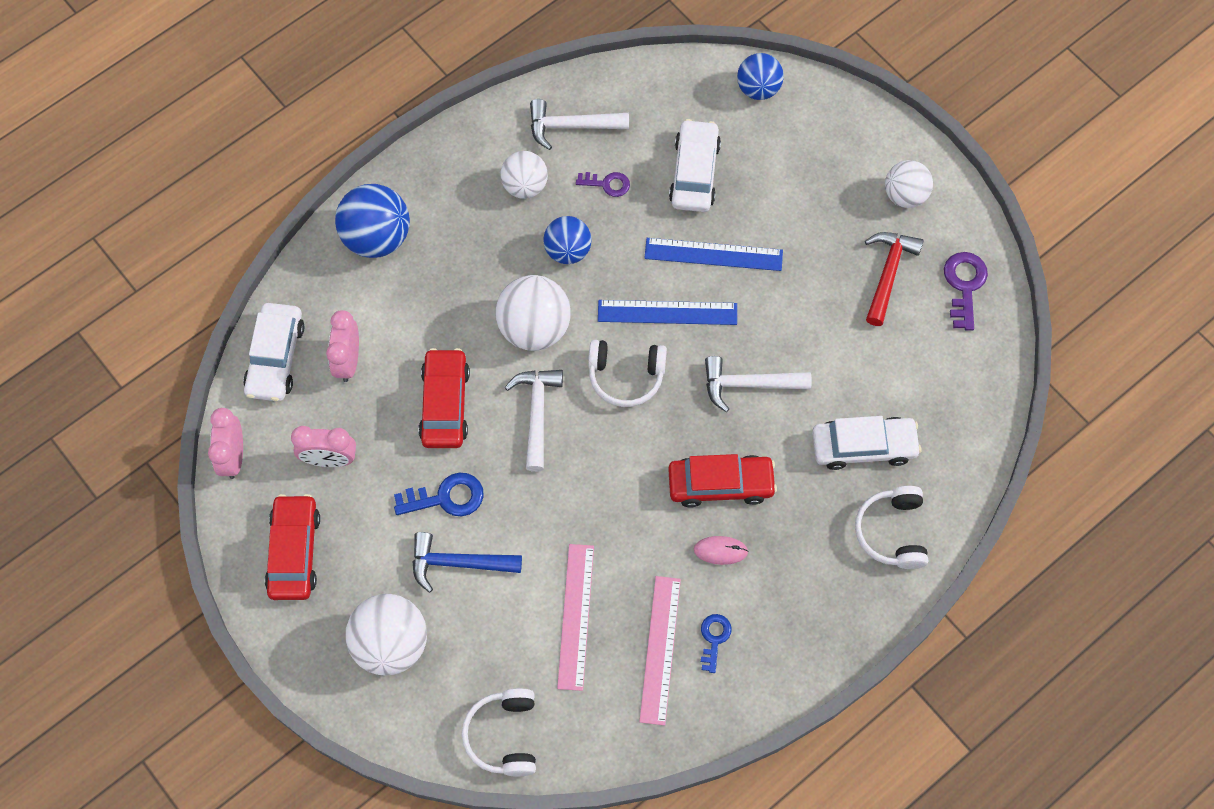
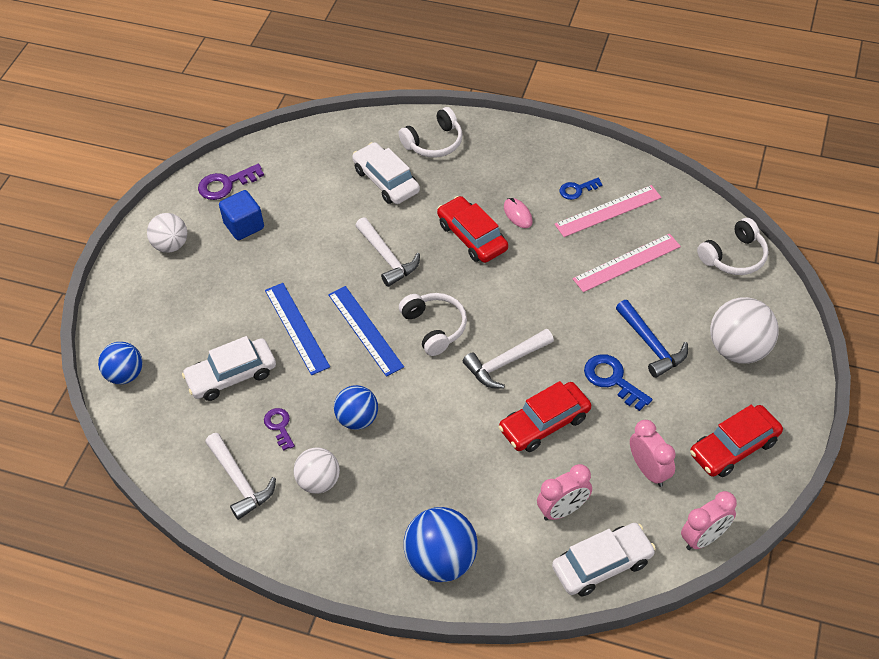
camera: 120 degrees left, 15 degrees down
white ball [496,275,571,351] -> none
red hammer [865,232,924,326] -> blue cube [219,190,264,240]

